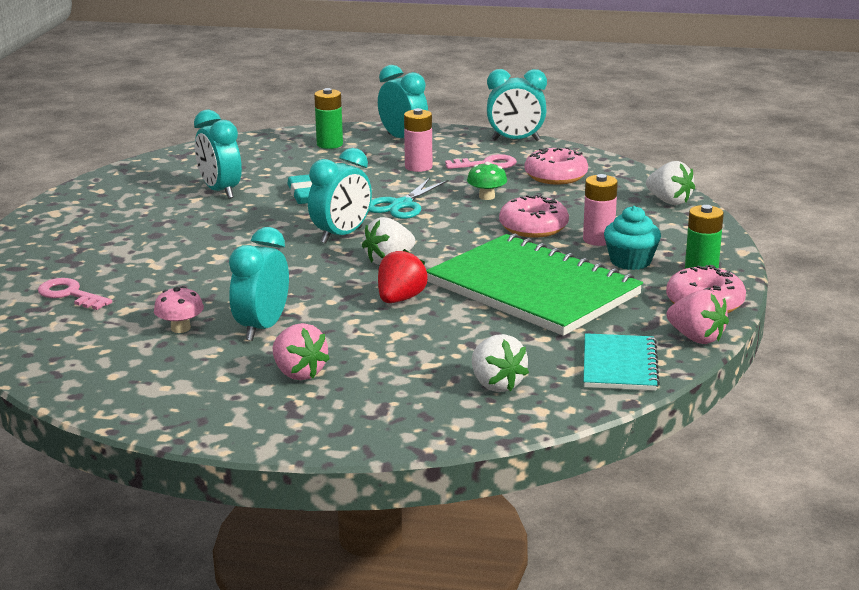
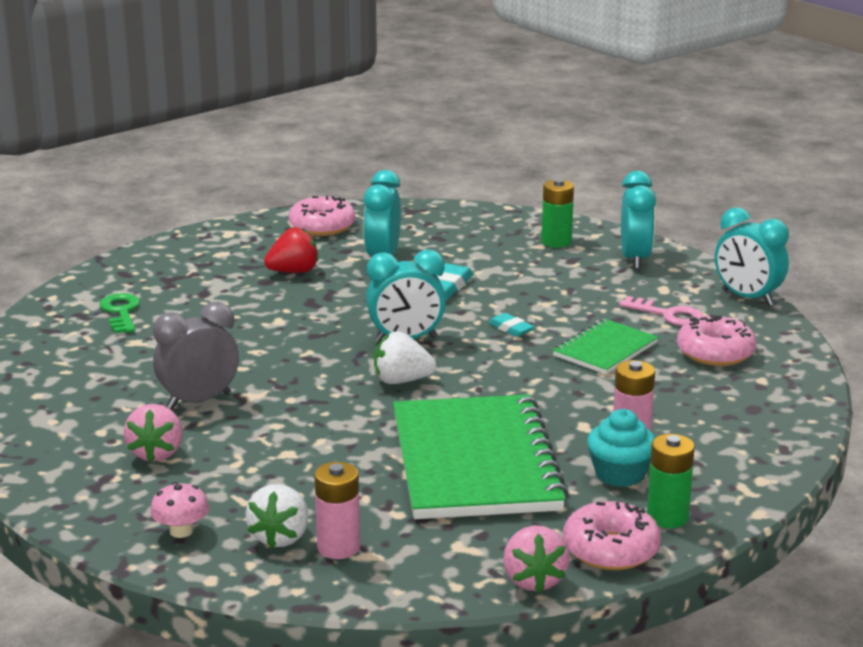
camera: 40 degrees right, 0 degrees up
pink key [38,278,112,310] -> green key [99,293,140,334]
pink mushroom [154,286,204,333] -> pink mushroom moved to [150,482,209,538]
turquoise clock [229,227,289,341] -> grey clock [153,302,239,409]
turquoise scissors [369,178,449,219] -> turquoise eraser [489,313,534,337]
red strawberry [378,249,428,303] -> red strawberry moved to [264,227,318,273]
pink battery [404,108,432,172] -> pink battery moved to [314,462,360,559]
green mushroom [467,162,507,200] -> green notebook [553,319,658,374]
pink donut [499,194,569,238] -> pink donut moved to [289,196,355,236]
turquoise notebook [584,333,660,391] -> none
white strawberry [646,161,695,205] -> none

